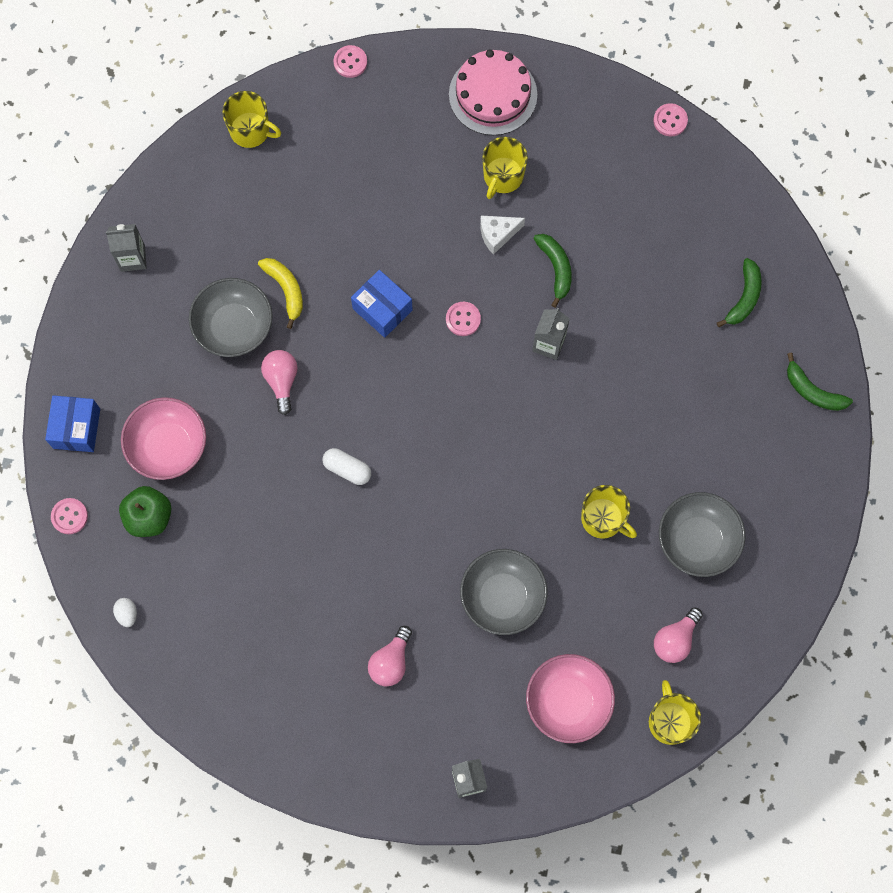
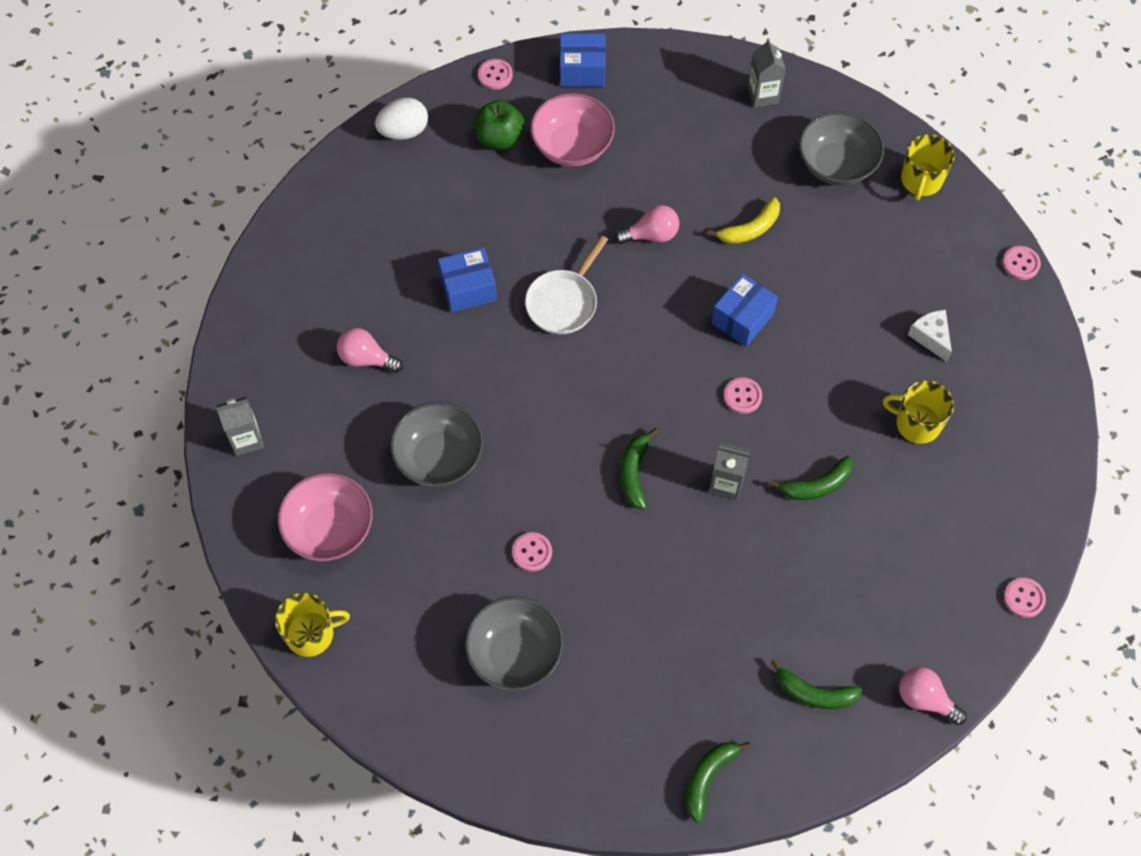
camera: 85 degrees right, 10 degrees down
white egg [113,598,137,627] -> white egg [375,97,428,140], size x1.85
grey bowl [189,278,273,357] -> grey bowl moved to [799,112,884,186]
white capsule [323,448,371,485] -> white pan [525,235,608,334]
pink cake [449,50,537,135] -> none
white cheese [480,216,525,255] -> white cheese moved to [908,310,952,362]
yellow mug [581,485,637,539] -> pink button [512,532,552,572]
pink light bulb [654,607,703,663] -> pink light bulb moved to [899,667,967,725]
none -> blue box [438,248,497,312]
none -> green banana [620,428,658,509]

